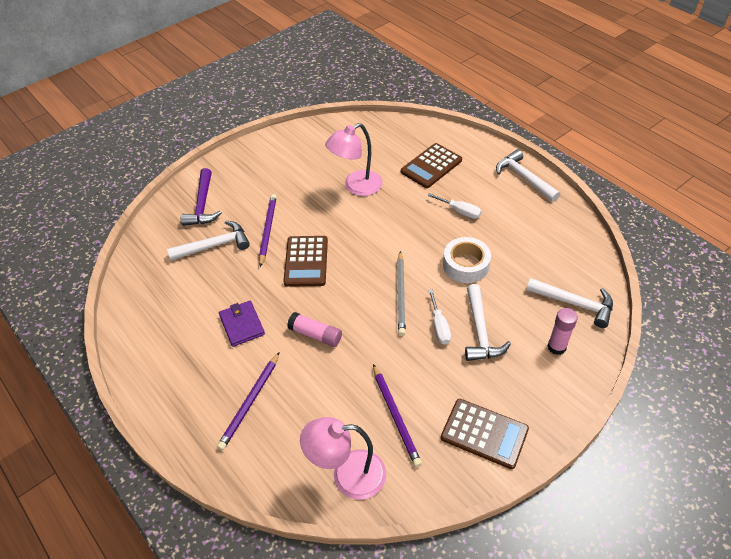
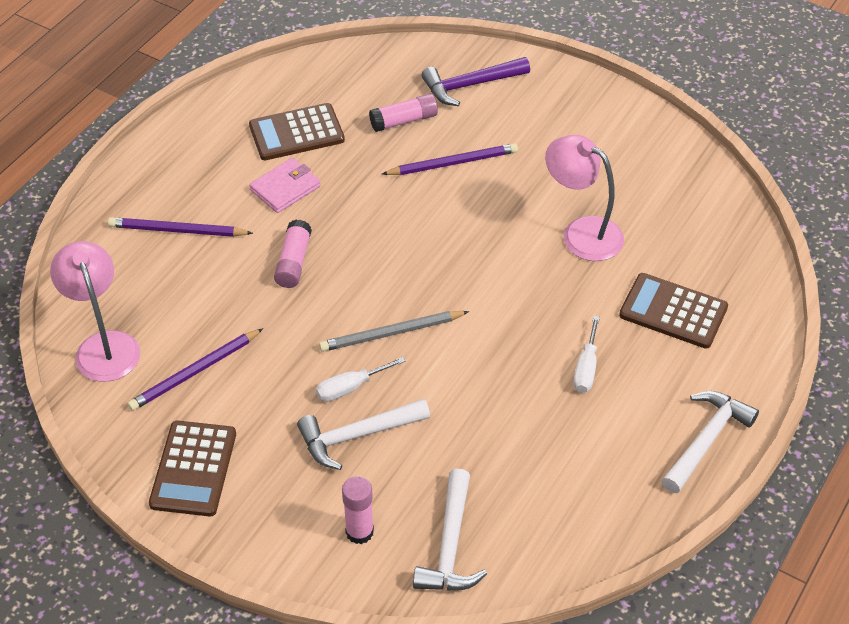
camera: 70 degrees right, 0 degrees up
white hammer [167,221,250,261] -> pink glue stick [369,93,438,132]
purple wallet [219,301,265,347] -> pink wallet [249,158,321,213]
brown calculator [283,236,328,287] -> brown calculator moved to [249,103,345,160]
white tape [443,237,491,283] -> none

